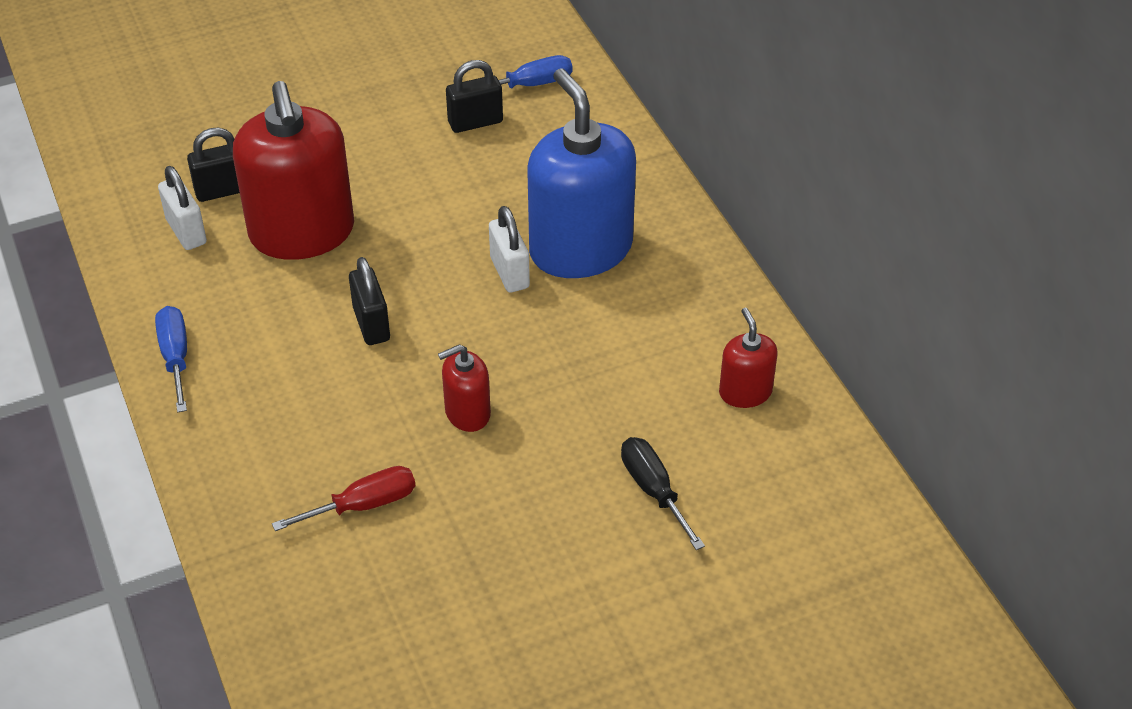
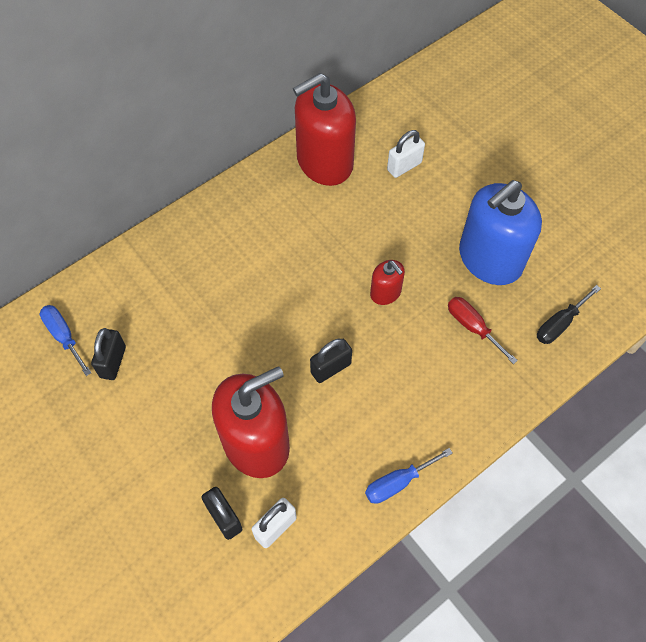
camera: 105 degrees left, 15 degrees up
black padlock [446,60,503,133] -> black padlock turned 45 degrees clockwise [91,328,126,380]
white padlock [489,206,530,292] -> white padlock moved to [387,130,425,178]
blue soap dispenser [527,69,636,278] -> blue soap dispenser moved to [459,180,542,285]
black screwdriver [621,437,705,550] -> black screwdriver moved to [537,285,601,344]
red soap dispenser [719,308,778,408] -> red soap dispenser [293,73,356,186], size x2.12

